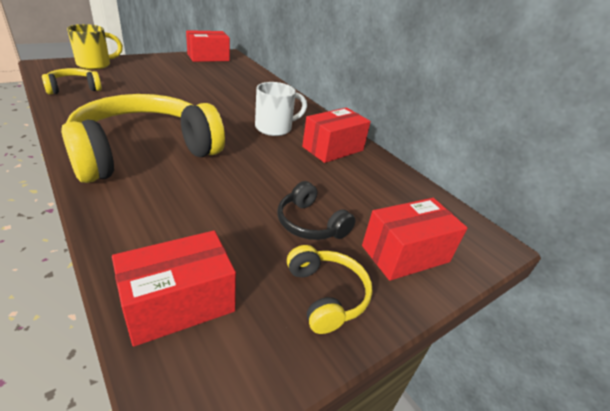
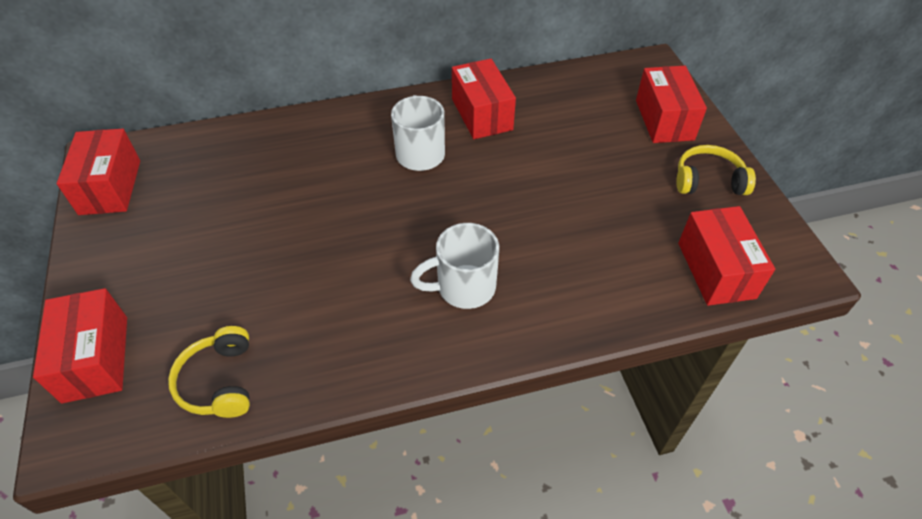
camera: 65 degrees left, 15 degrees up
yellow headphones [61,94,225,183] -> white mug [410,223,499,309]
yellow mug [67,24,123,69] -> red box [33,288,127,404]
black headphones [278,181,355,240] -> none

